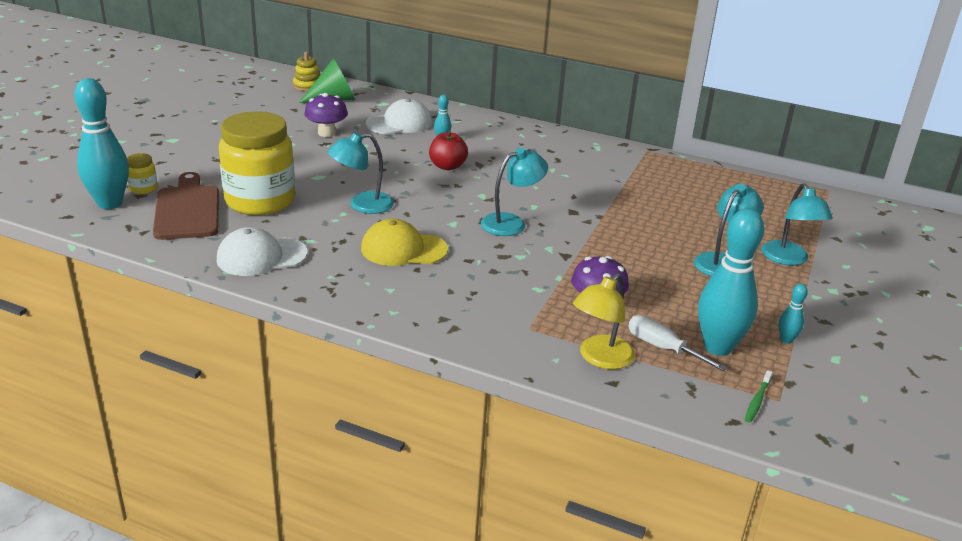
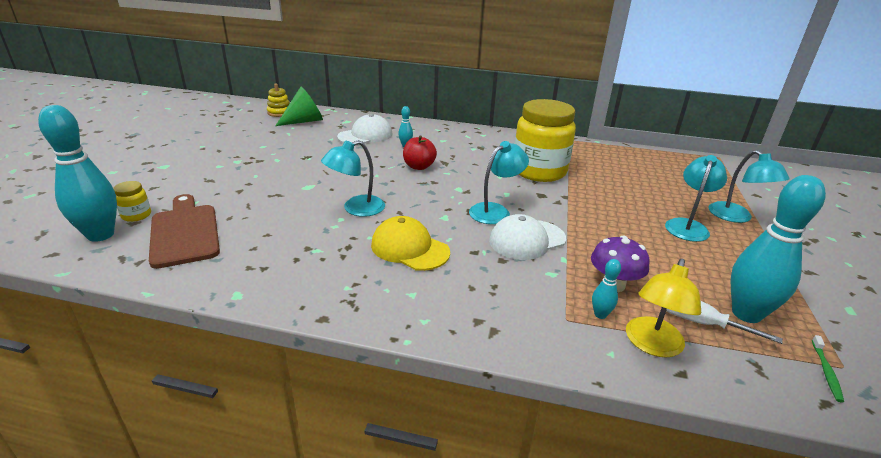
camera: 10 degrees left, 0 degrees up
white cap [217,227,307,276] -> white cap moved to [489,214,566,260]
yellow jar [219,111,295,215] -> yellow jar moved to [515,99,576,182]
purple mushroom [304,93,348,137] -> none
yellow cap [361,219,448,266] -> yellow cap turned 45 degrees clockwise [371,216,450,271]
turquoise bowling pin [778,284,808,344] -> turquoise bowling pin moved to [592,259,621,319]

